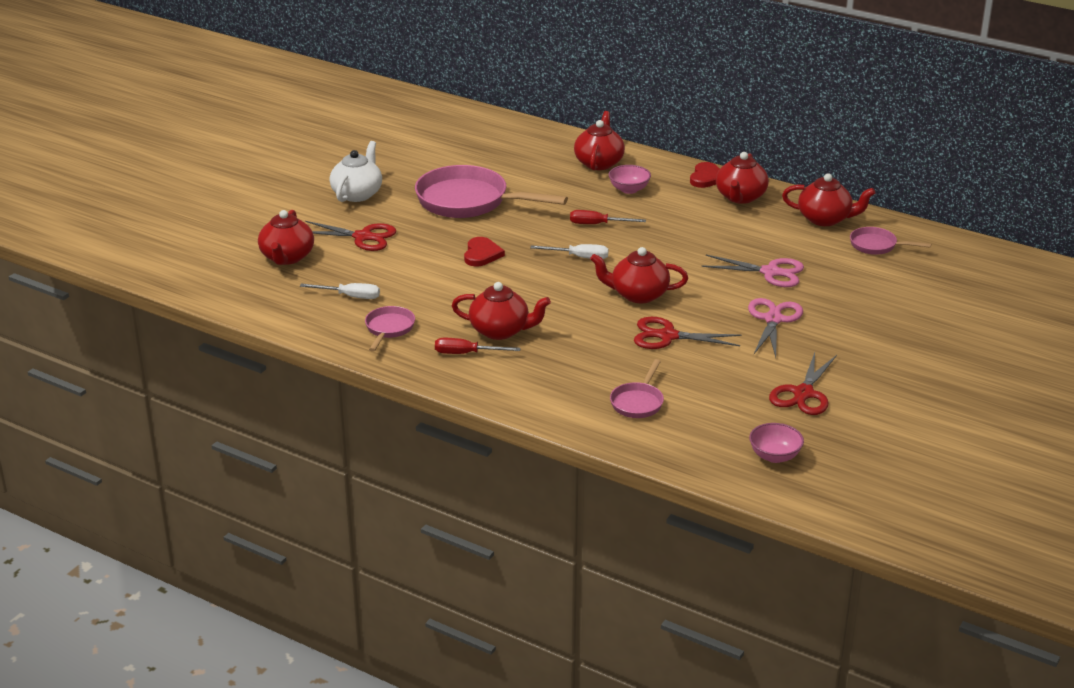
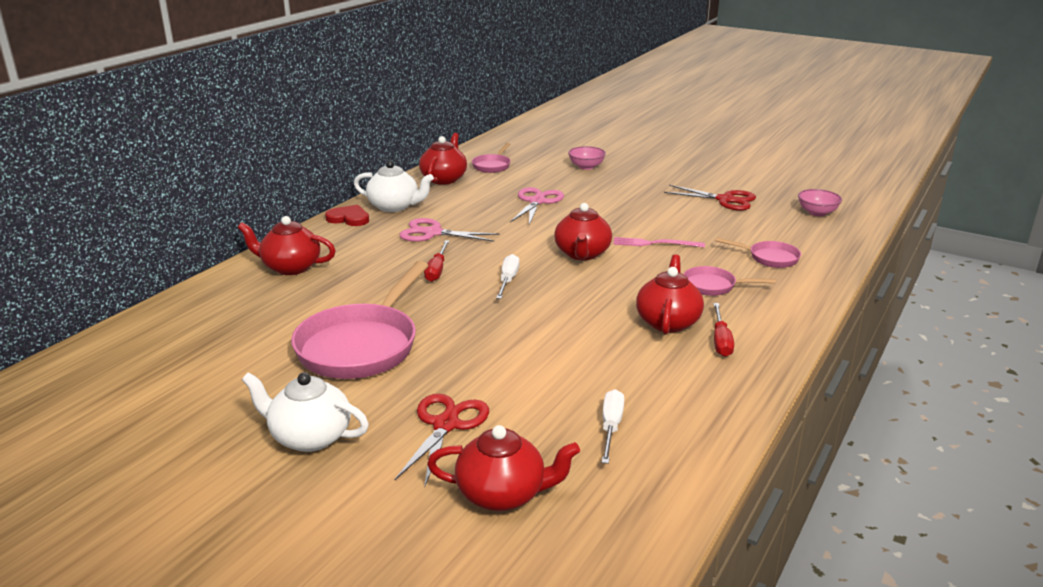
camera: 90 degrees left, 5 degrees down
pink pan [365,306,415,352] -> pink pan moved to [683,266,776,296]
red heart [464,237,505,267] -> none
pink bowl [609,165,651,194] -> pink bowl moved to [568,146,606,170]
red scissors [634,317,742,349] -> pink fork [613,237,705,248]
red teapot [716,152,769,204] -> white teapot [354,160,434,212]
pink scissors [748,298,803,357] -> pink scissors moved to [399,218,500,242]

